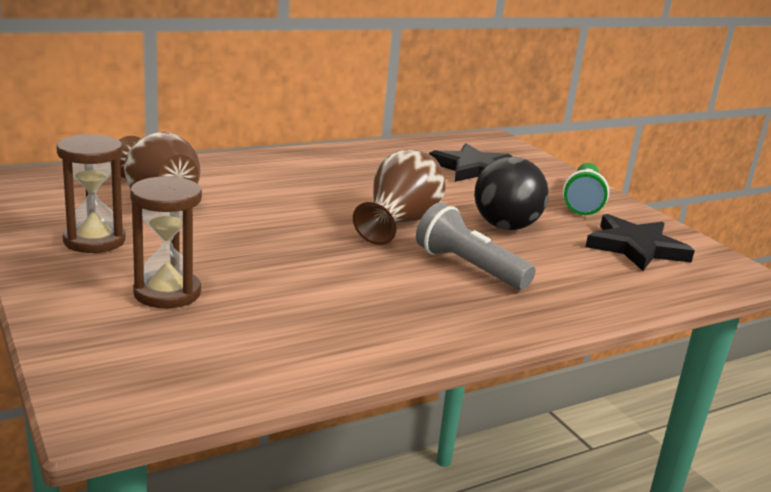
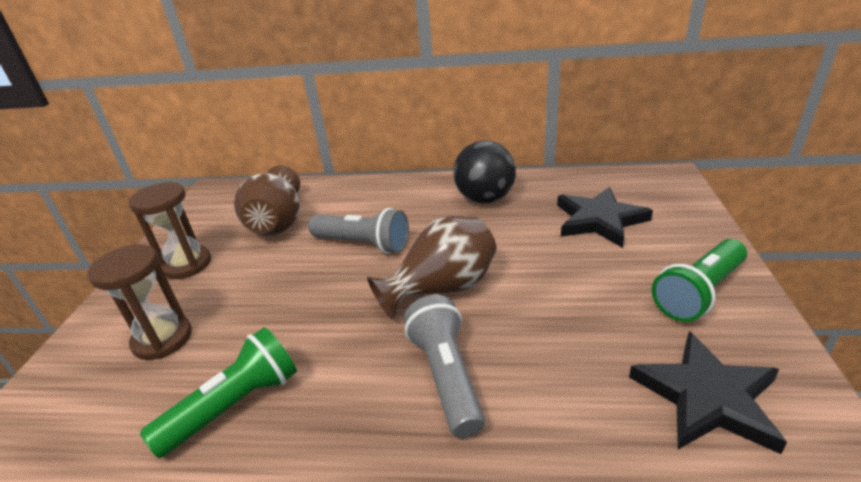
camera: 40 degrees right, 10 degrees up
black ball [474,157,549,230] -> black ball moved to [453,141,516,203]
none -> green flashlight [140,327,297,458]
none -> grey flashlight [308,208,409,254]

